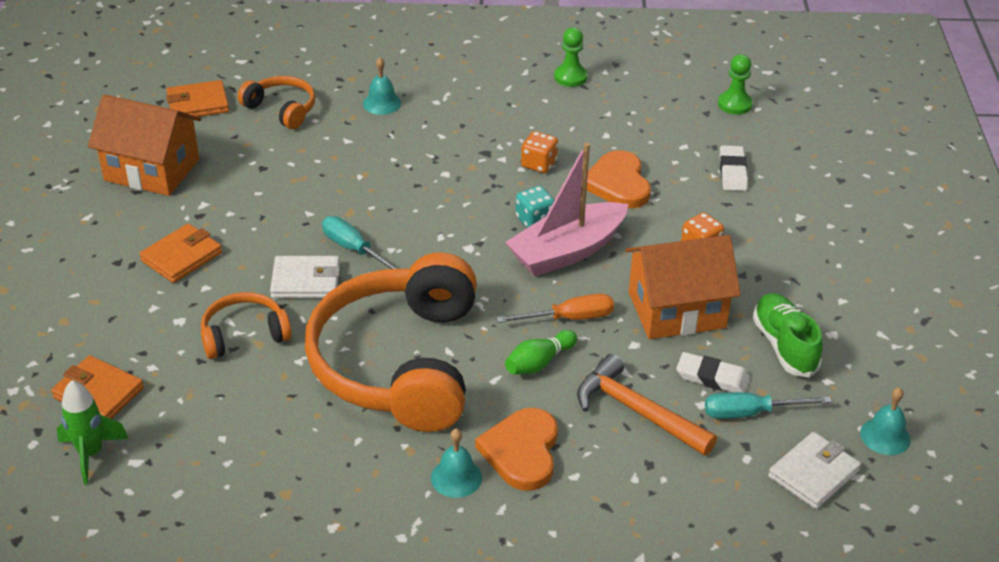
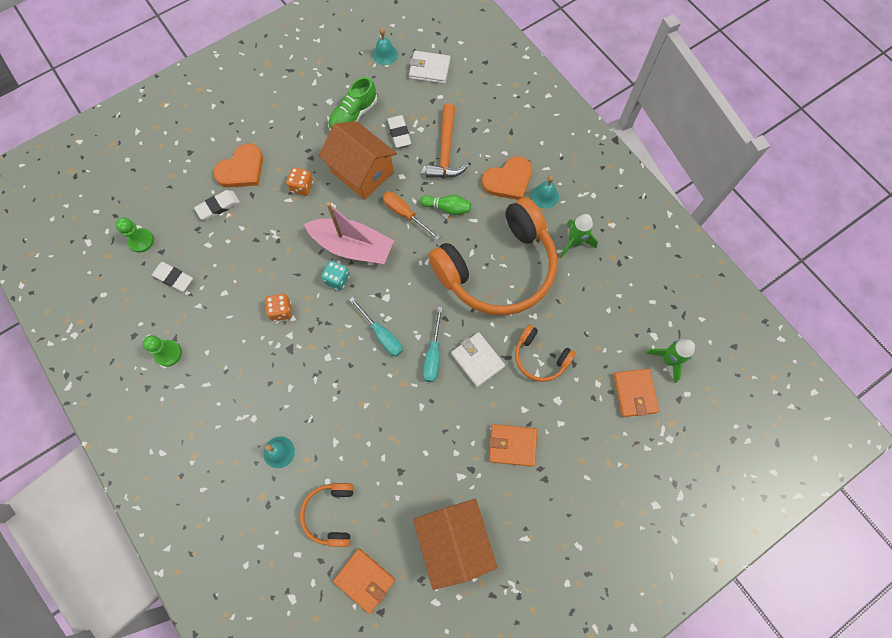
camera: 125 degrees left, 30 degrees up
orange heart [587,150,651,208] -> orange heart moved to [213,143,263,187]
turquoise screwdriver [705,392,832,419] -> turquoise screwdriver moved to [349,297,403,357]
none -> white eraser [152,262,193,292]
none -> green rocket [560,214,598,258]

